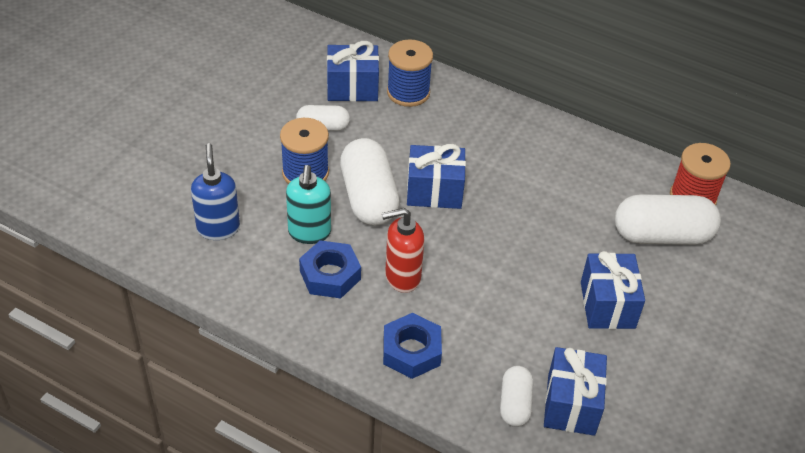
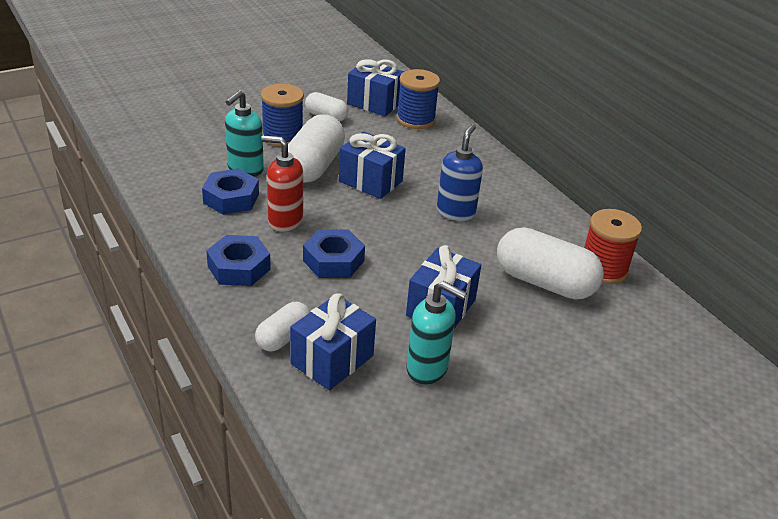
camera: 30 degrees right, 10 degrees down
blue soap dispenser [191,143,240,240] -> blue soap dispenser moved to [437,124,483,221]
none -> blue nut [303,229,365,278]
none -> turquoise soap dispenser [407,281,467,385]

